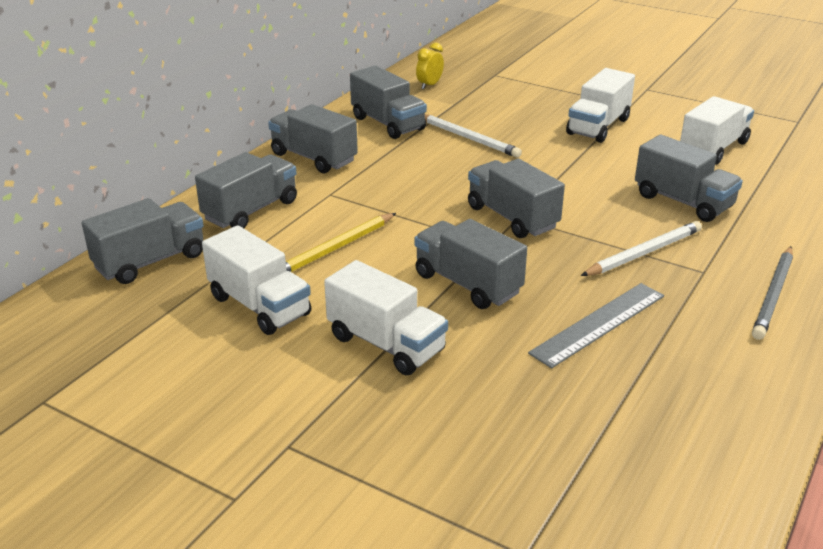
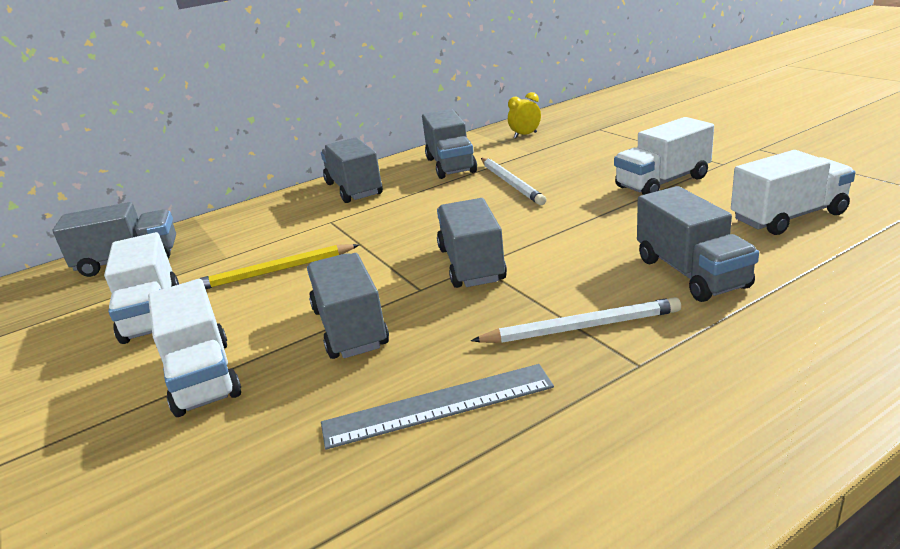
camera: 30 degrees right, 5 degrees down
grey truck [195,152,297,228] -> none
grey pencil [752,246,793,340] -> none

